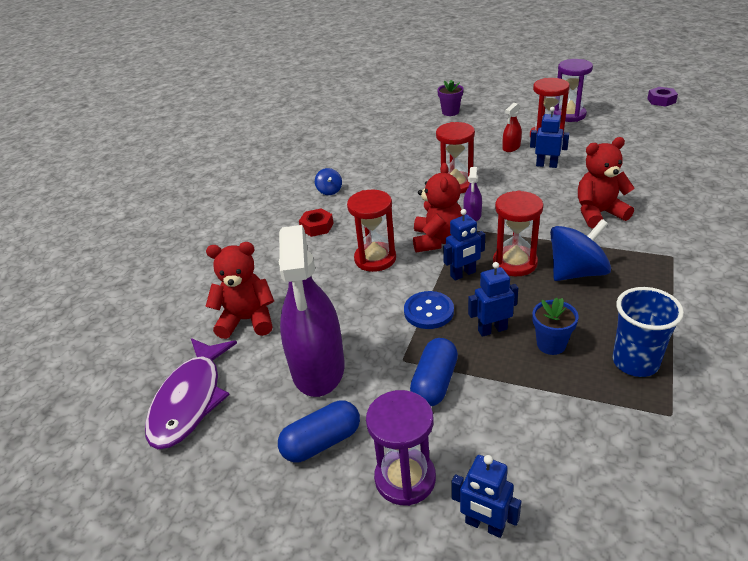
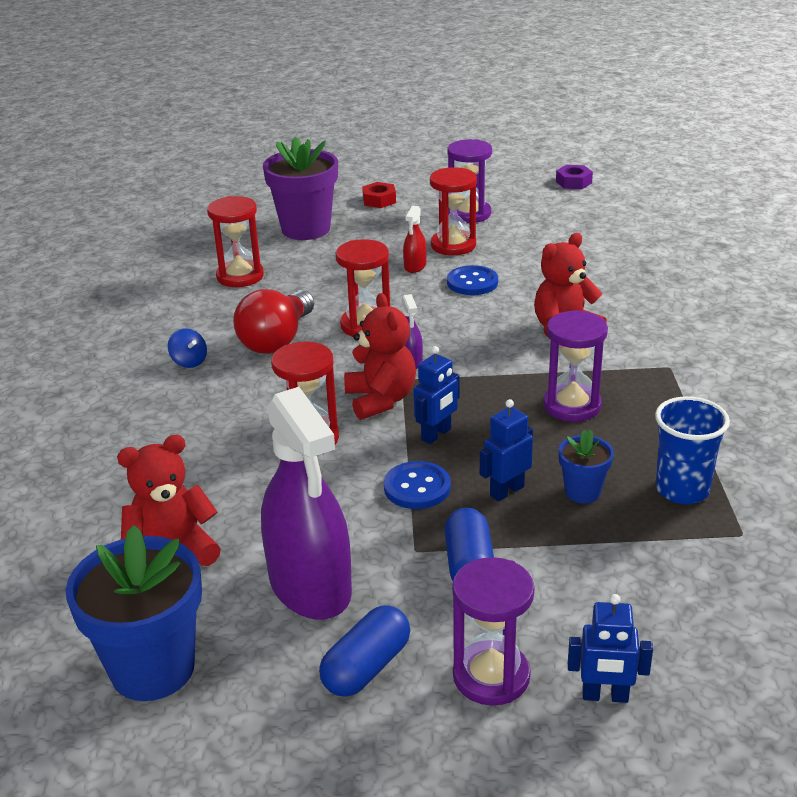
camera: 25 degrees left, 5 degrees down
purple fish [145,338,237,449] -> blue flower pot [66,525,202,701]
red nut [299,208,334,237] -> red nut moved to [362,182,396,208]
purple flower pot [437,80,463,116] -> purple flower pot [263,137,338,240], size x1.98
red hourglass [493,191,544,276] -> red hourglass moved to [207,196,264,287]
blue robot [530,107,570,168] -> blue button [447,265,498,295]
blue spinning top [550,219,611,281] -> purple hourglass [543,310,608,422]
none -> red light bulb [233,289,315,354]

